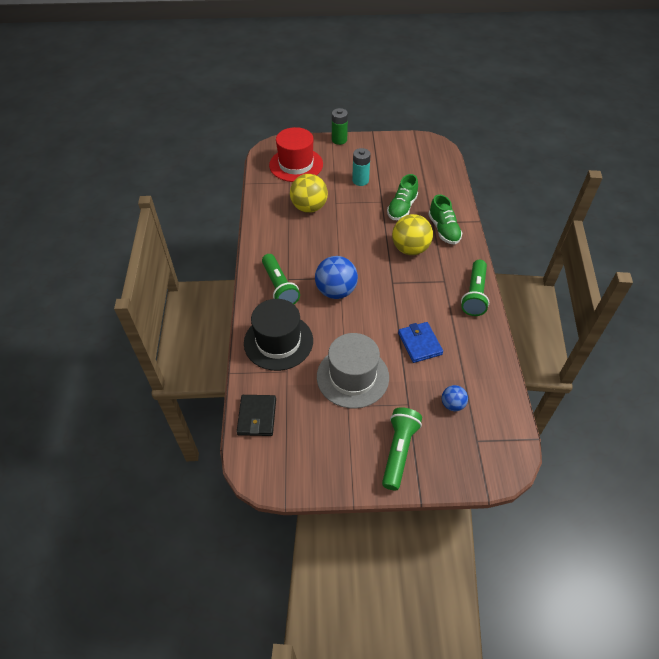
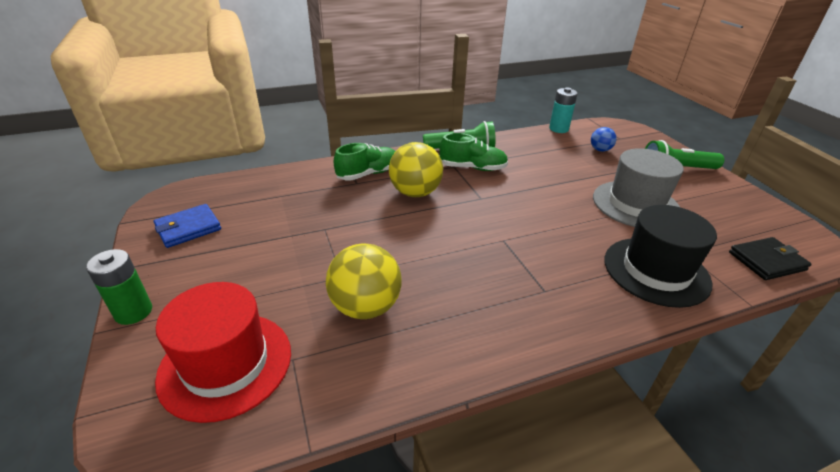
camera: 110 degrees left, 15 degrees down
green flashlight [262,254,300,304] -> none
blue ball [315,256,358,299] -> none
turquoise battery [352,148,371,186] -> turquoise battery moved to [549,87,578,133]
green shoe [387,174,418,220] -> green shoe moved to [439,133,508,171]
blue wallet [398,322,443,363] -> blue wallet moved to [153,204,221,248]

